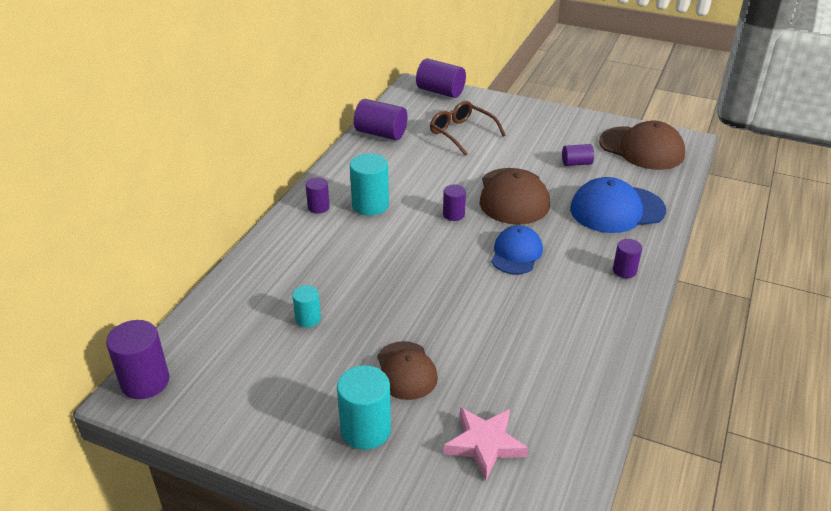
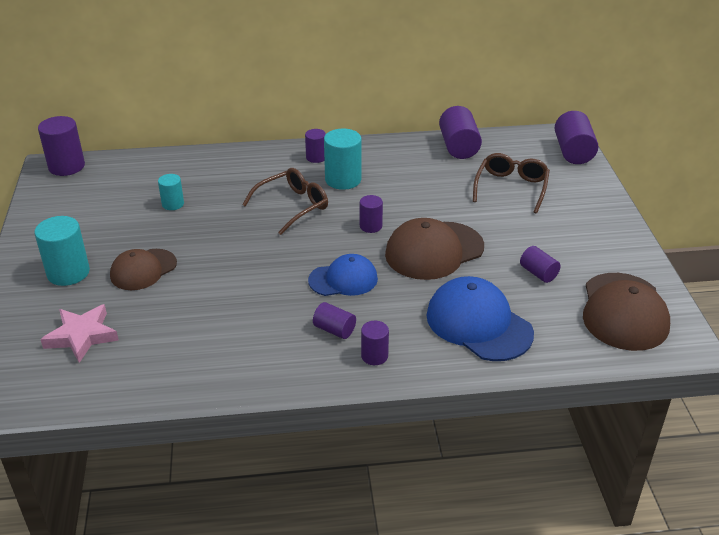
camera: 60 degrees right, 0 degrees up
none -> brown glasses [242,168,328,235]
none -> purple cylinder [313,302,356,339]

